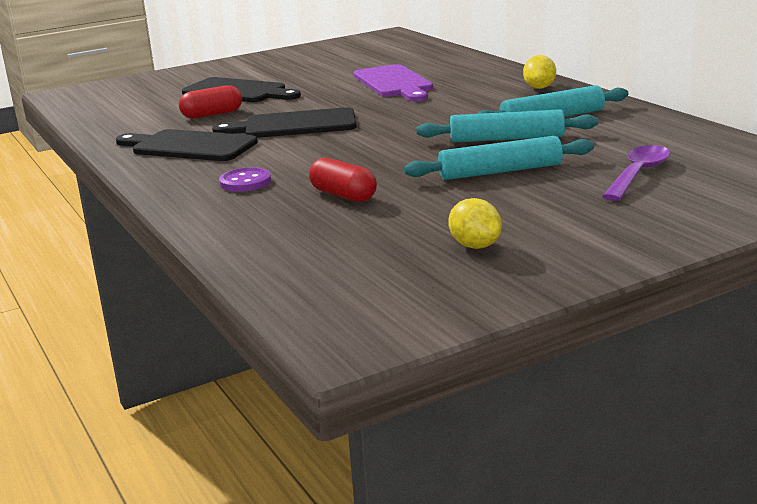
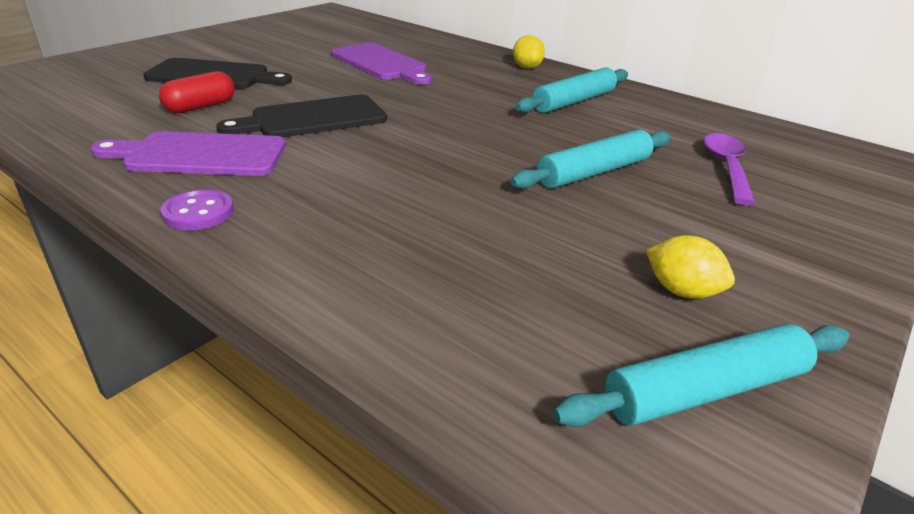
camera: 25 degrees left, 10 degrees up
black cutting board [116,129,258,161] -> purple cutting board [90,131,286,176]
purple button [219,167,271,192] -> purple button moved to [160,189,233,230]
red capsule [309,158,377,202] -> none
turquoise rolling pin [416,109,598,142] -> turquoise rolling pin moved to [553,324,849,427]

